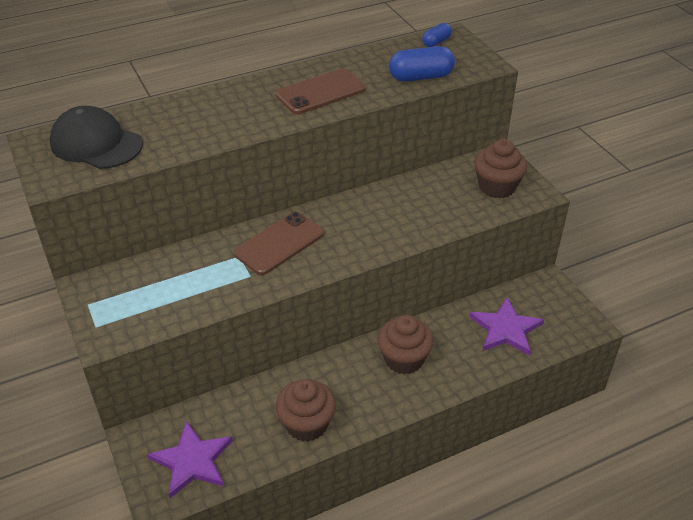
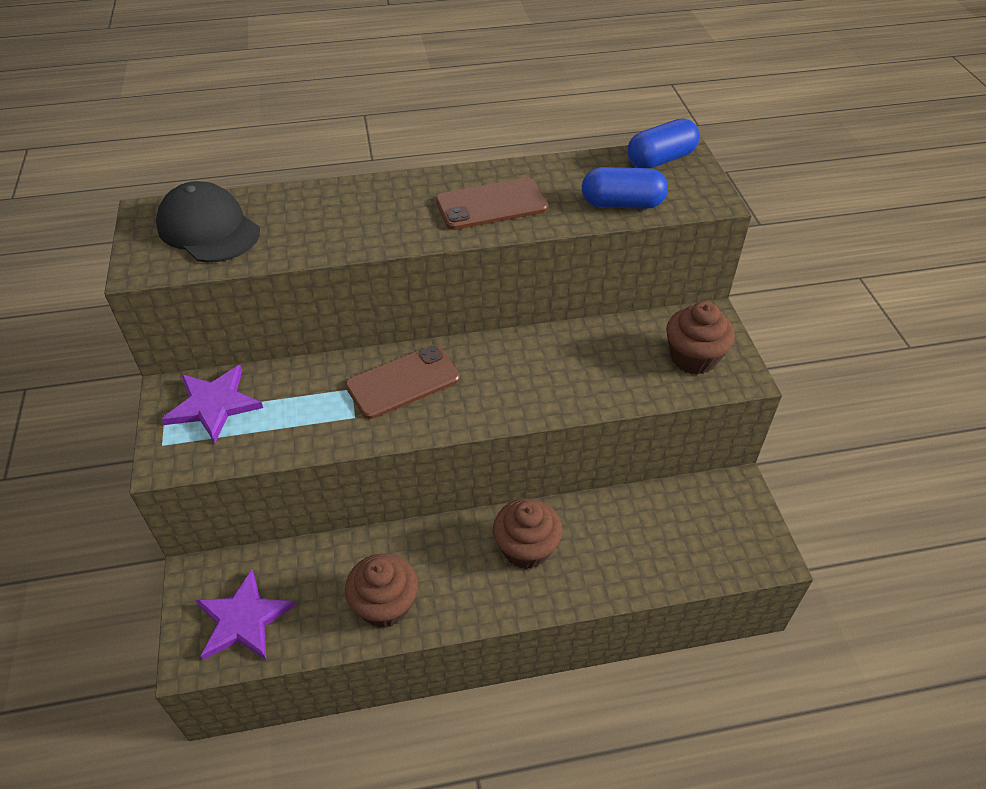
camera: 15 degrees right, 5 degrees up
blue capsule [422,23,452,47] -> blue capsule [627,119,700,168], size x1.71
purple star [469,297,544,356] -> purple star moved to [162,365,263,443]

